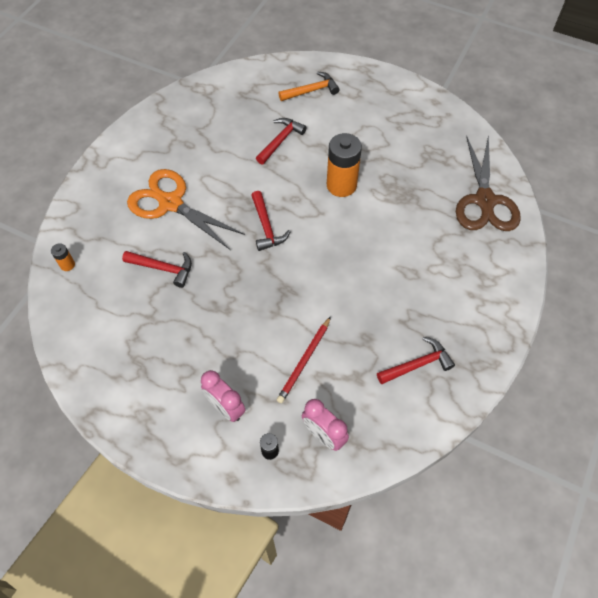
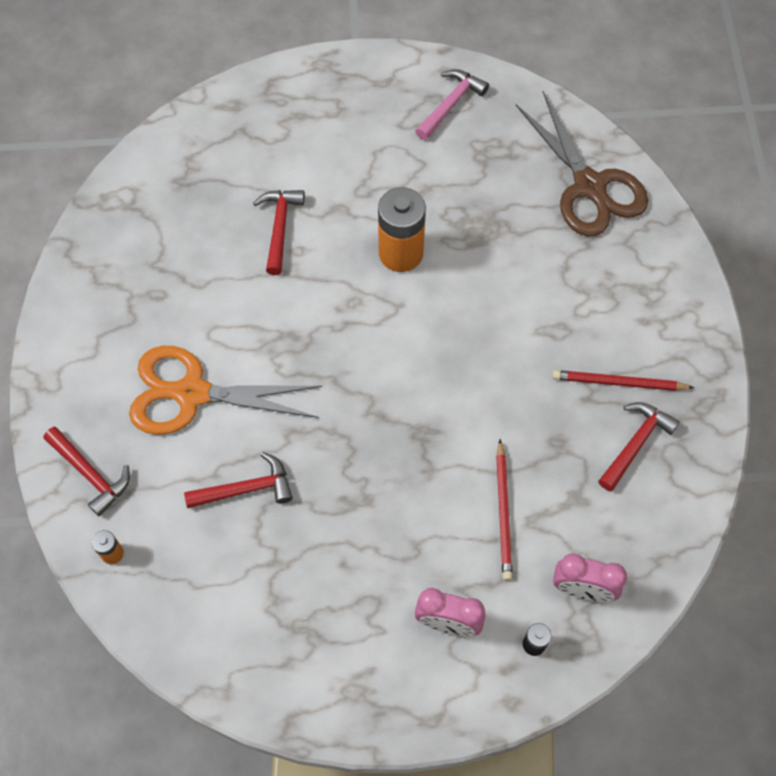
camera: 30 degrees left, 5 degrees up
red hammer [251,191,290,251] -> red hammer moved to [43,427,130,516]
orange hammer [278,72,340,101] -> none
none -> pink hammer [415,69,489,140]
none -> red pencil [552,370,694,391]

